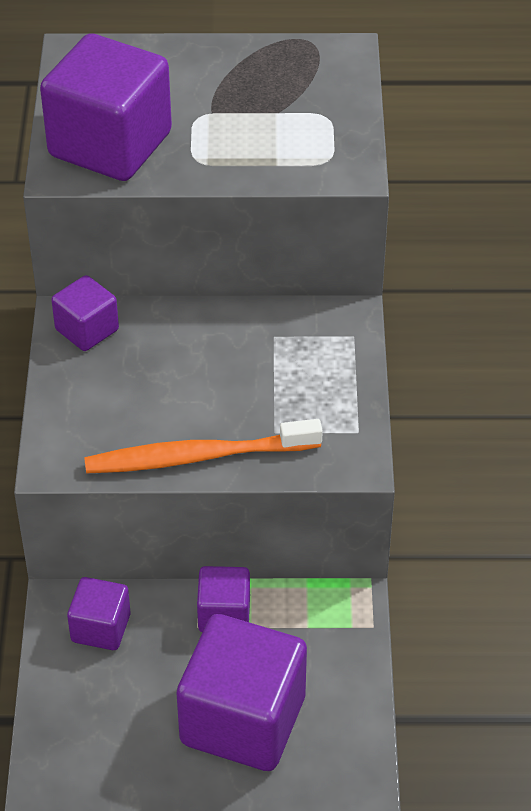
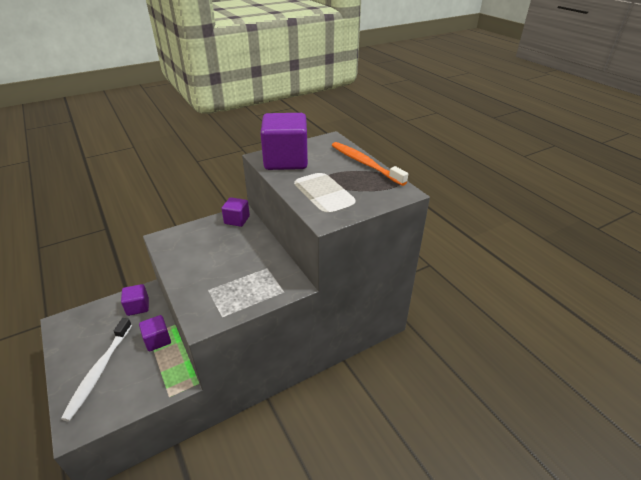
camera: 60 degrees right, 10 degrees down
orange toothbrush [84,419,323,474] -> orange toothbrush moved to [332,142,408,186]
purple cube [177,614,307,771] -> white toothbrush [61,318,132,421]

